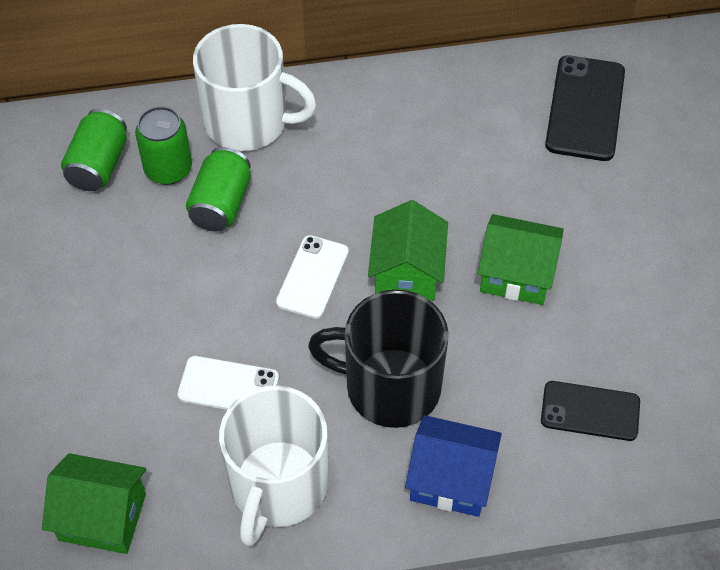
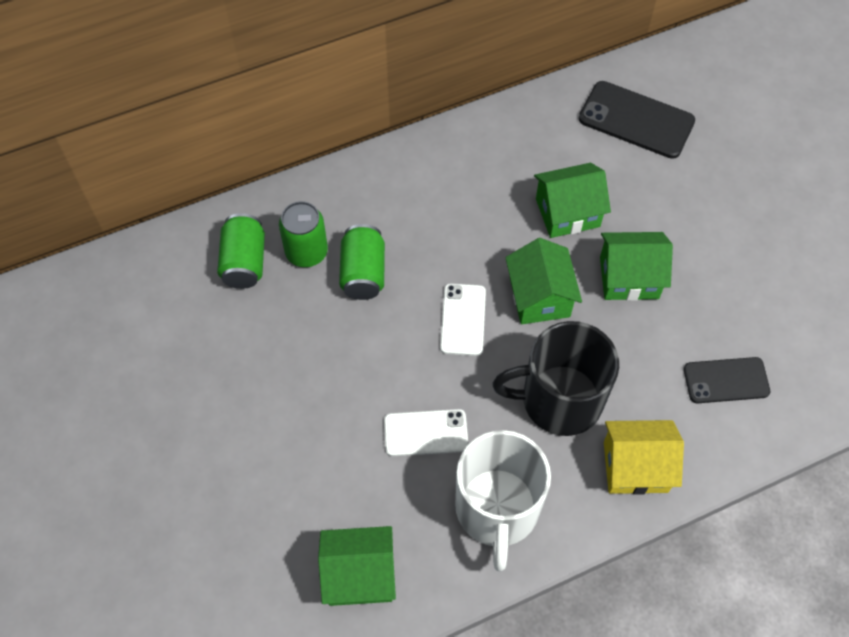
camera: 15 degrees left, 5 degrees up
white mug [193,24,316,151] -> none
blue house [405,415,502,517] -> yellow house [604,420,684,495]
black phone [545,55,625,161] -> black phone turned 60 degrees counterclockwise [579,81,695,159]
none -> green house [534,163,611,238]

